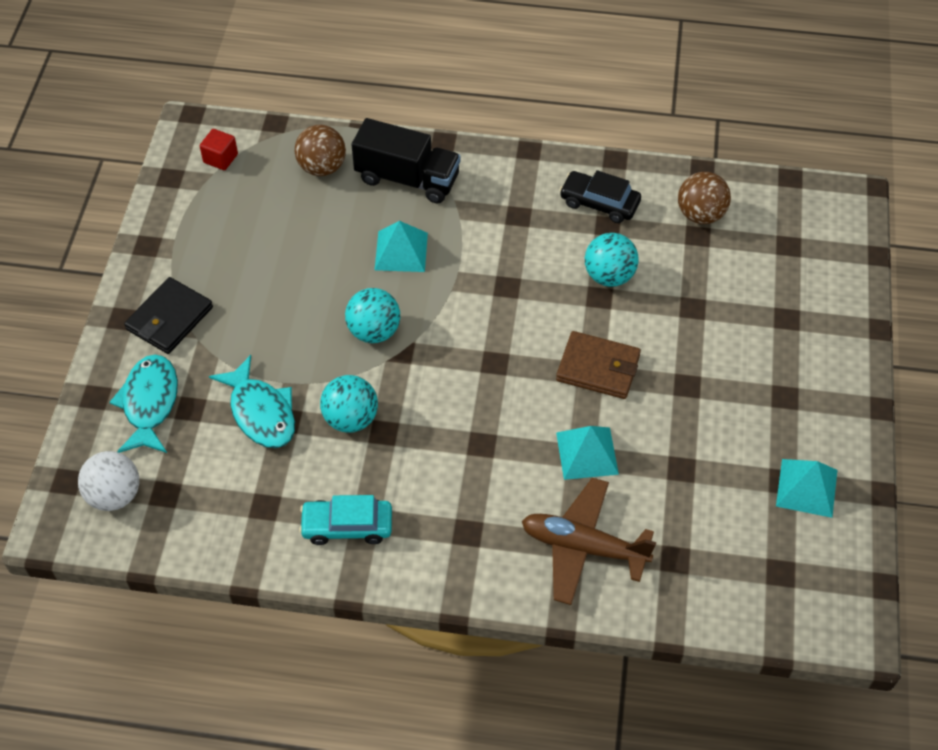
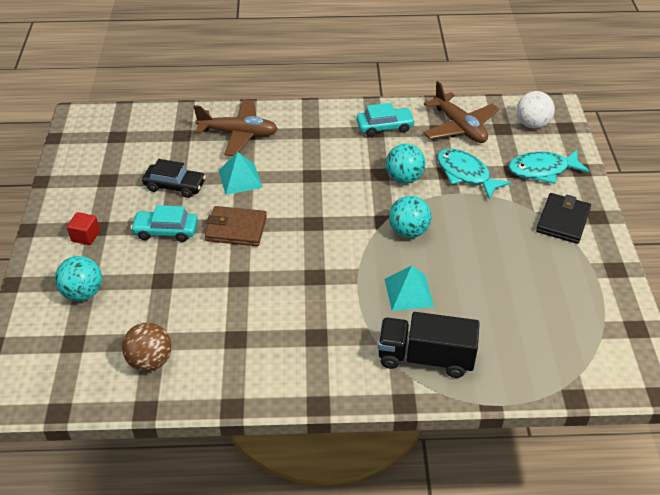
camera: 170 degrees right, 10 degrees down
turquoise fish [110,355,178,453] -> turquoise fish turned 90 degrees clockwise [508,150,589,184]
red cube [200,129,238,170] -> red cube moved to [67,212,100,245]
brown ball [295,125,346,176] -> none
black car [560,170,641,223] -> black car moved to [142,159,206,198]
turquoise ball [585,233,639,287] -> turquoise ball moved to [55,256,102,301]
turquoise pyramid [776,459,837,518] -> none
none -> turquoise car [130,205,198,242]
none -> brown plane [423,81,499,143]

